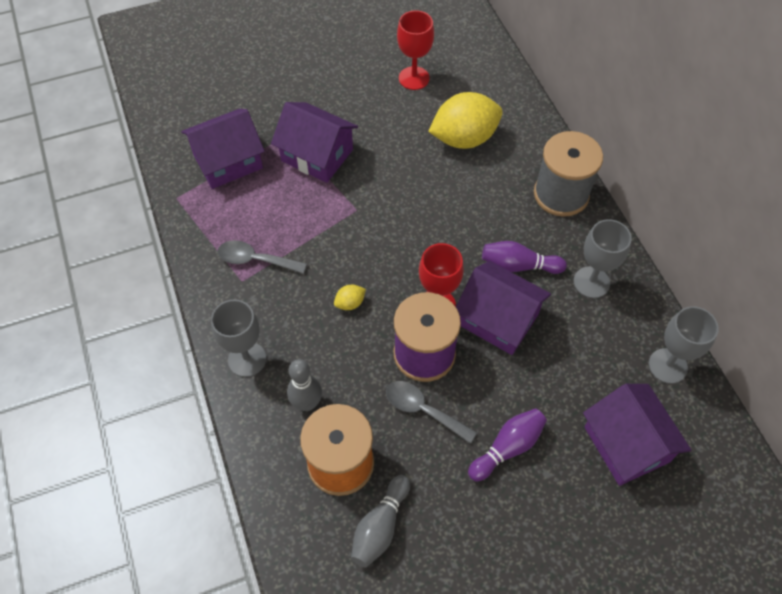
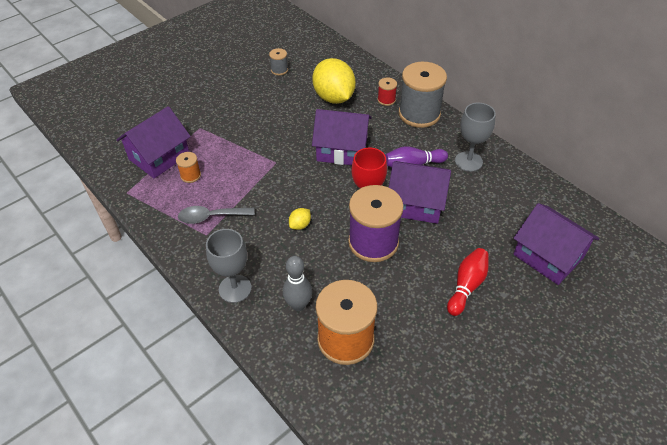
camera: 20 degrees left, 10 degrees down
purple house [271,102,358,183] -> purple house moved to [312,109,372,165]
grey bowling pin [351,475,410,568] -> none
grey spoon [386,381,477,444] -> none
red goblet [397,10,434,90] -> grey spool [269,48,288,75]
yellow lemon [428,92,503,149] -> yellow lemon turned 75 degrees counterclockwise [312,58,356,104]
purple bowling pin [468,408,547,481] -> red bowling pin [447,248,489,316]
grey goblet [649,306,719,384] -> none
none -> orange spool [176,152,201,183]
none -> red spool [378,78,397,106]

